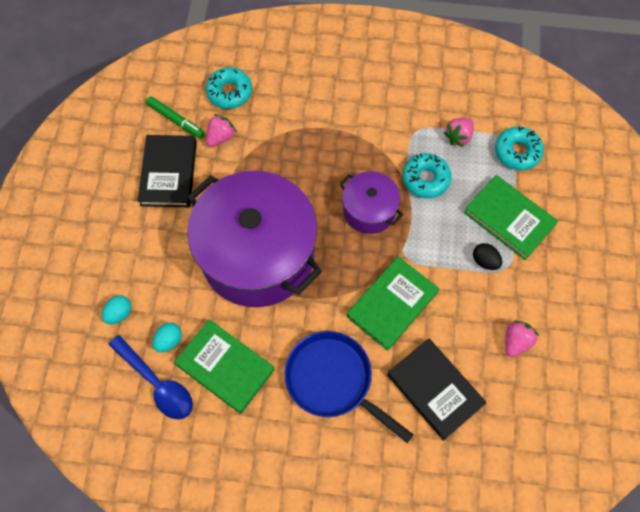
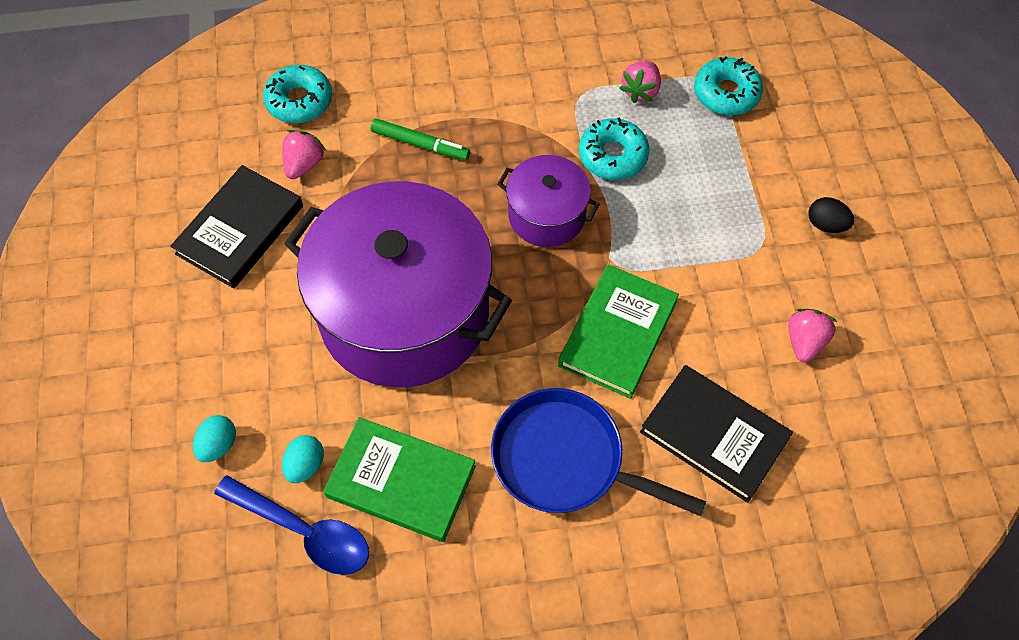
camera: 15 degrees left, 5 degrees down
black book [138,135,197,207] -> black book turned 45 degrees clockwise [171,165,303,288]
green marker [146,96,204,138] -> green marker moved to [371,118,470,161]
green book [464,175,558,260] -> none
black egg [473,243,502,270] -> black egg moved to [808,197,854,233]

